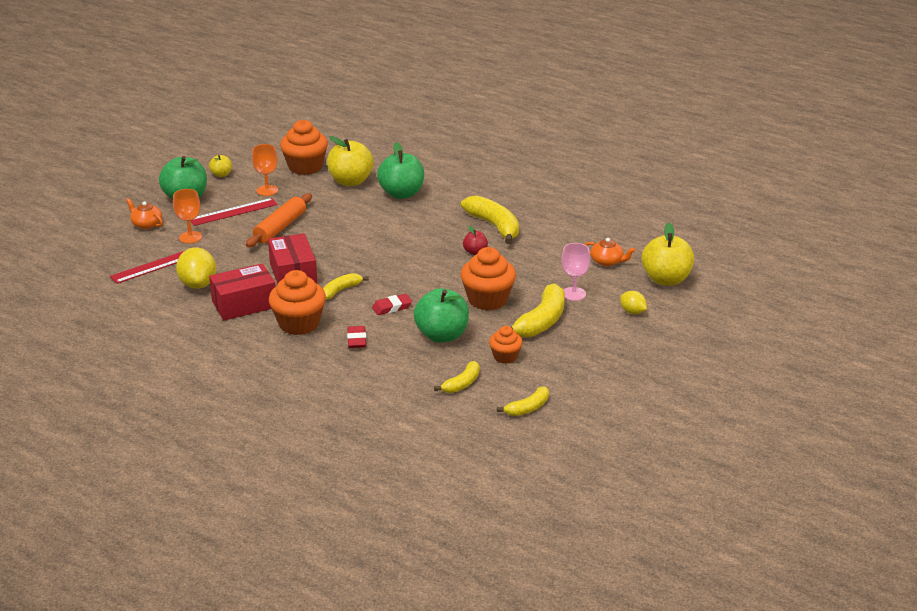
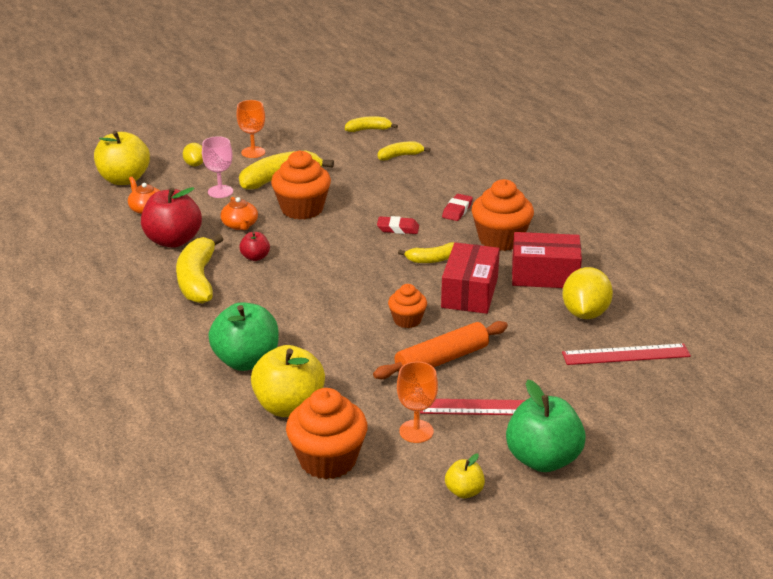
camera: 150 degrees left, 0 degrees up
orange teapot [126,198,163,229] -> orange teapot moved to [220,197,258,230]
orange goblet [173,189,202,243] -> orange goblet moved to [236,100,265,158]
green apple [414,288,469,343] -> none
orange cupcake [489,326,523,364] -> orange cupcake moved to [388,284,427,328]
none -> red apple [141,187,202,248]

